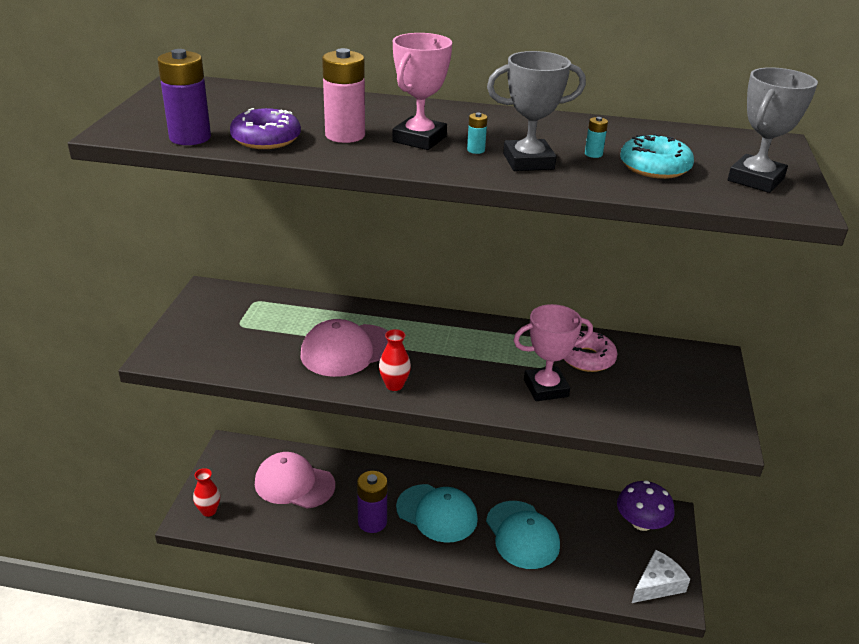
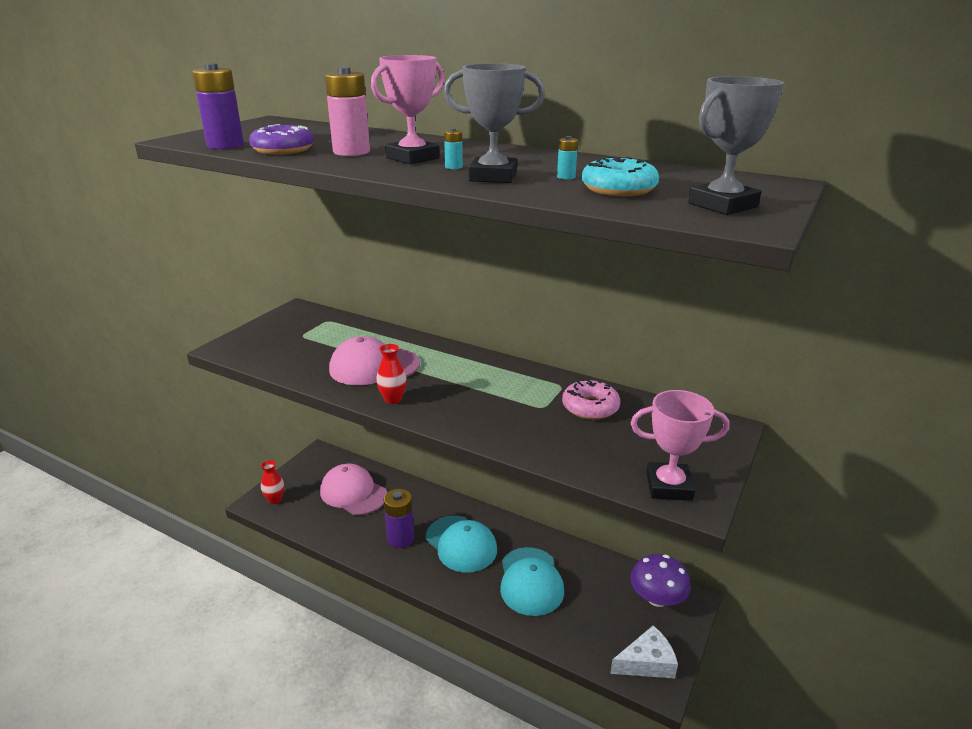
camera: 20 degrees right, 5 degrees down
pink trophy [513,304,593,401] -> pink trophy moved to [631,390,730,501]

